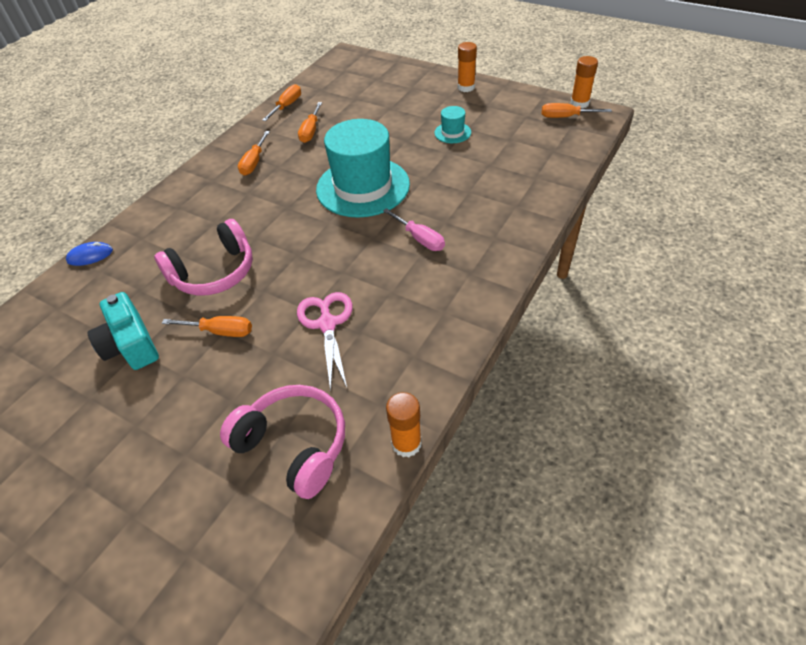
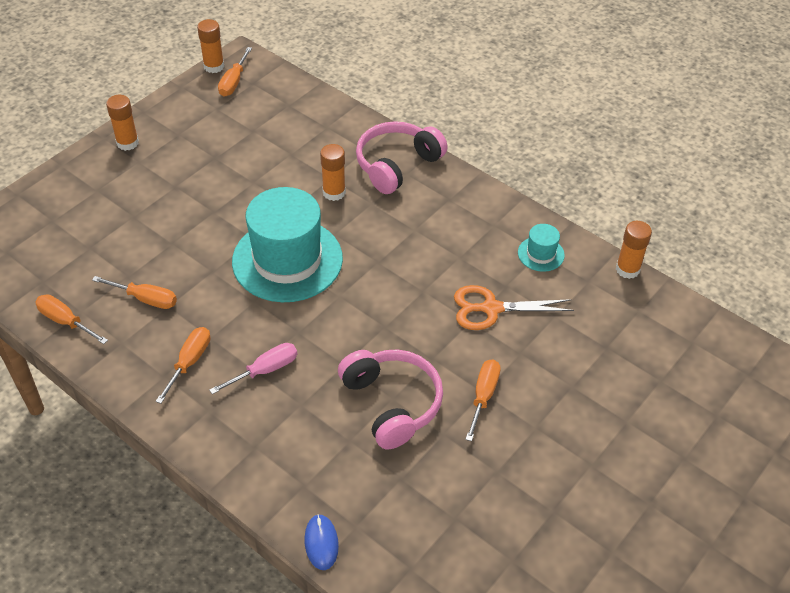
camera: 85 degrees left, 0 degrees up
turquoise camera [87,292,159,370] -> none
pink headphones [220,385,345,499] -> pink headphones moved to [356,121,448,194]
orange screwdriver [238,131,270,176] -> orange screwdriver turned 90 degrees counterclockwise [156,327,210,404]
pink scissors [297,292,353,392] -> orange scissors [454,285,574,330]
pink screwdriver [383,208,445,251] -> pink screwdriver moved to [209,343,297,394]
turquoise hat [434,106,471,143] -> turquoise hat moved to [518,224,565,272]
none -> orange glue stick [320,144,346,201]

